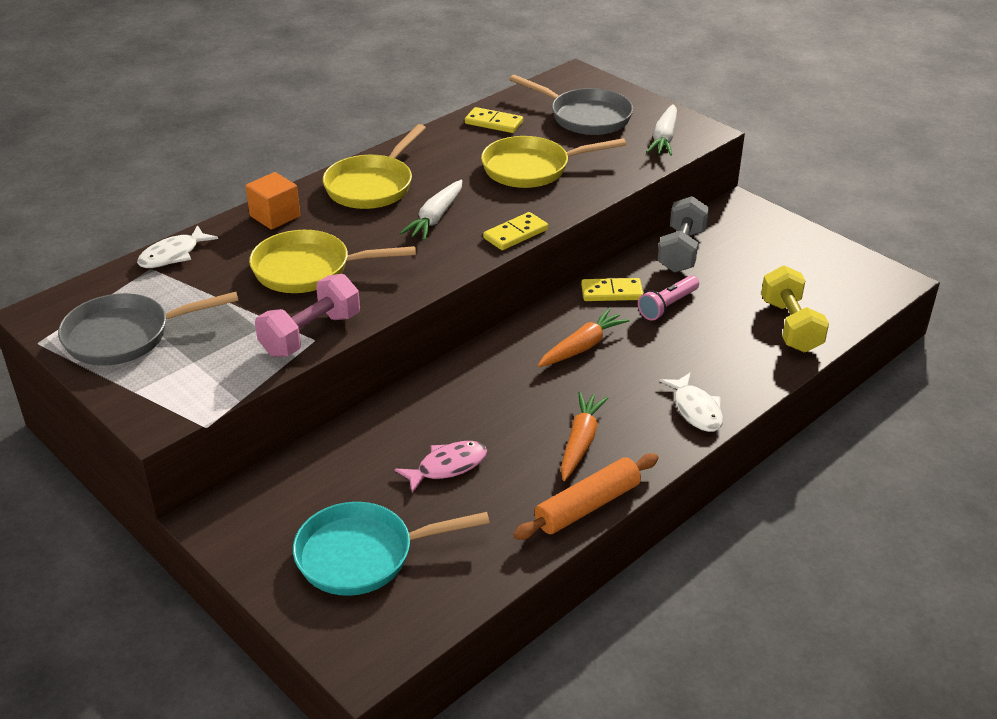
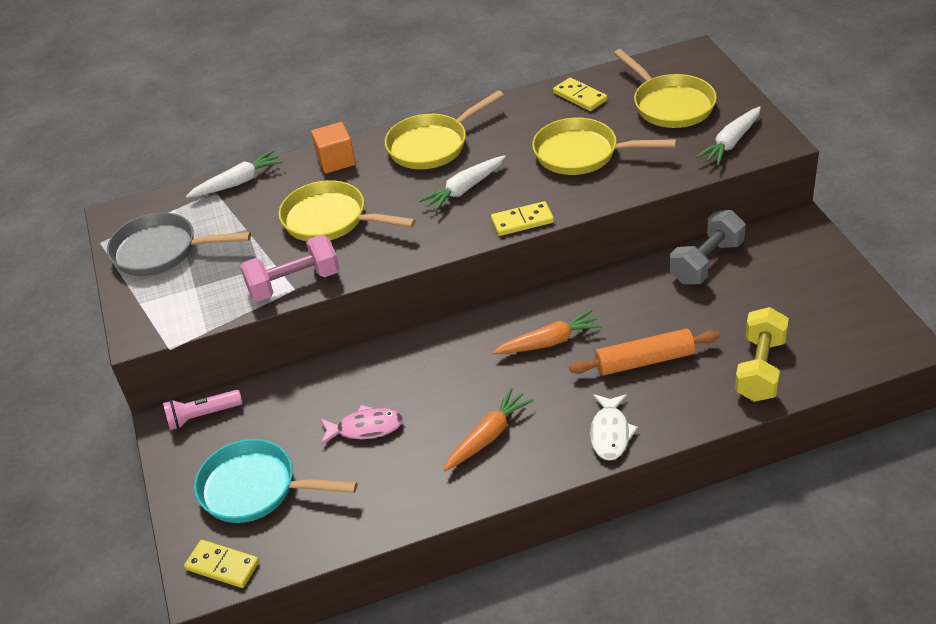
camera: 30 degrees right, 5 degrees up
white fish [137,225,218,268] -> white carrot [186,150,284,198]
grey pan [509,75,633,135] -> yellow pan [614,49,717,128]
orange rolling pin [514,453,659,540] -> orange rolling pin moved to [570,329,720,376]
yellow domino [581,278,643,301] -> yellow domino moved to [184,540,259,588]
pink flashlight [638,275,699,321] -> pink flashlight moved to [163,390,242,430]

